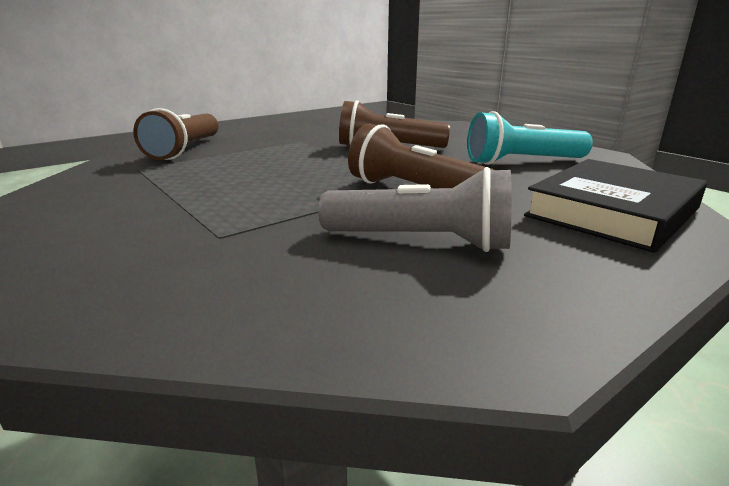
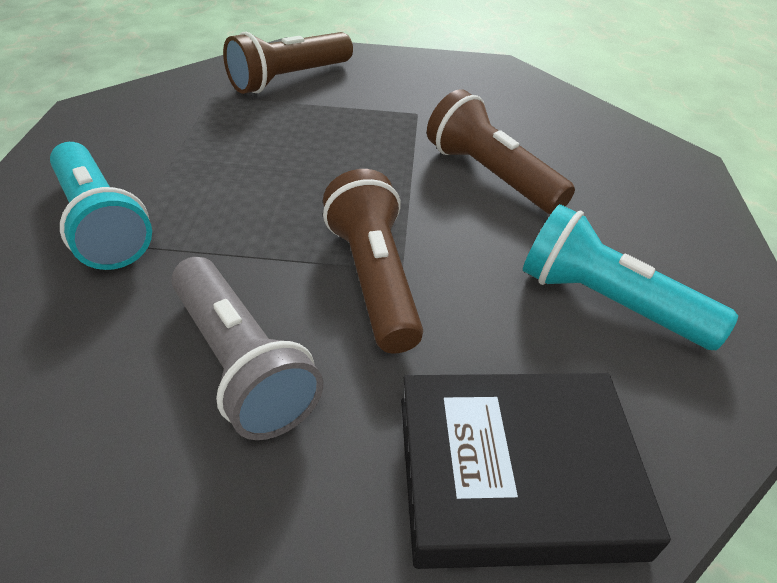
camera: 40 degrees right, 20 degrees up
none -> turquoise flashlight [50,142,152,270]

